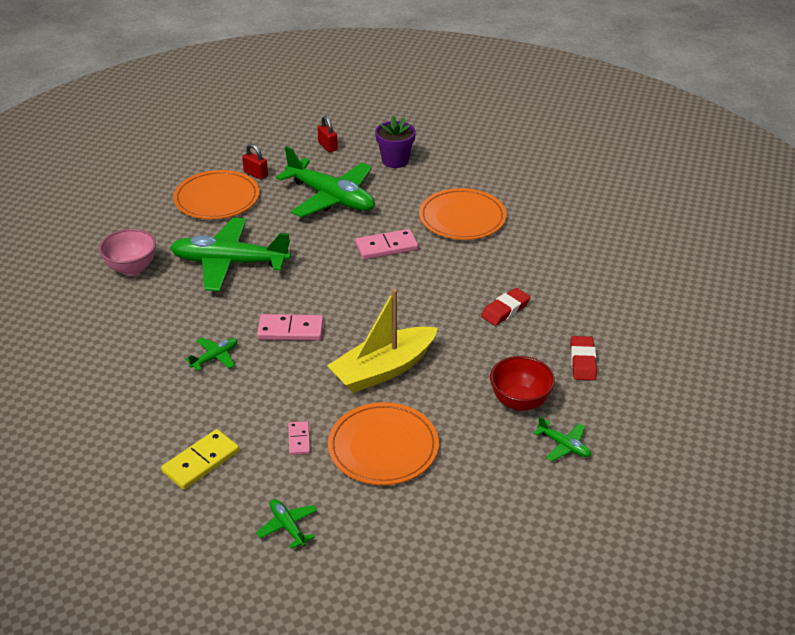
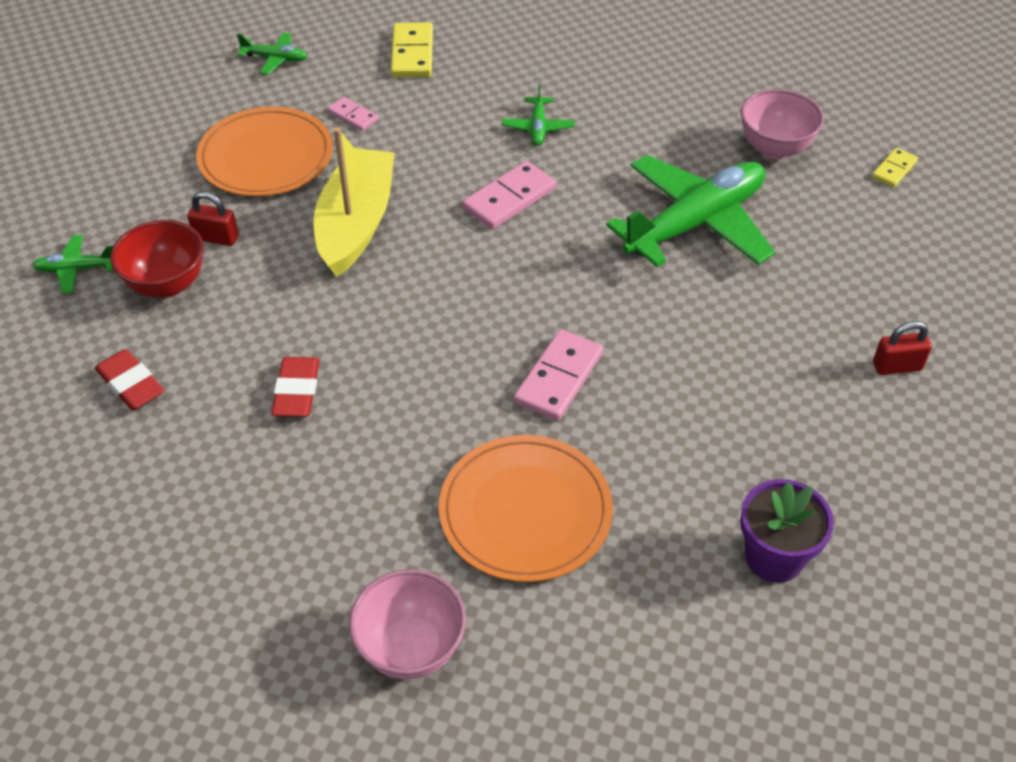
camera: 135 degrees right, 10 degrees up
orange plate [173,170,259,219] -> none
green plane [276,146,375,218] -> none
red padlock [318,116,338,152] -> red padlock moved to [187,192,239,246]
none -> pink bowl [349,569,466,679]
none -> yellow domino [872,148,918,187]

